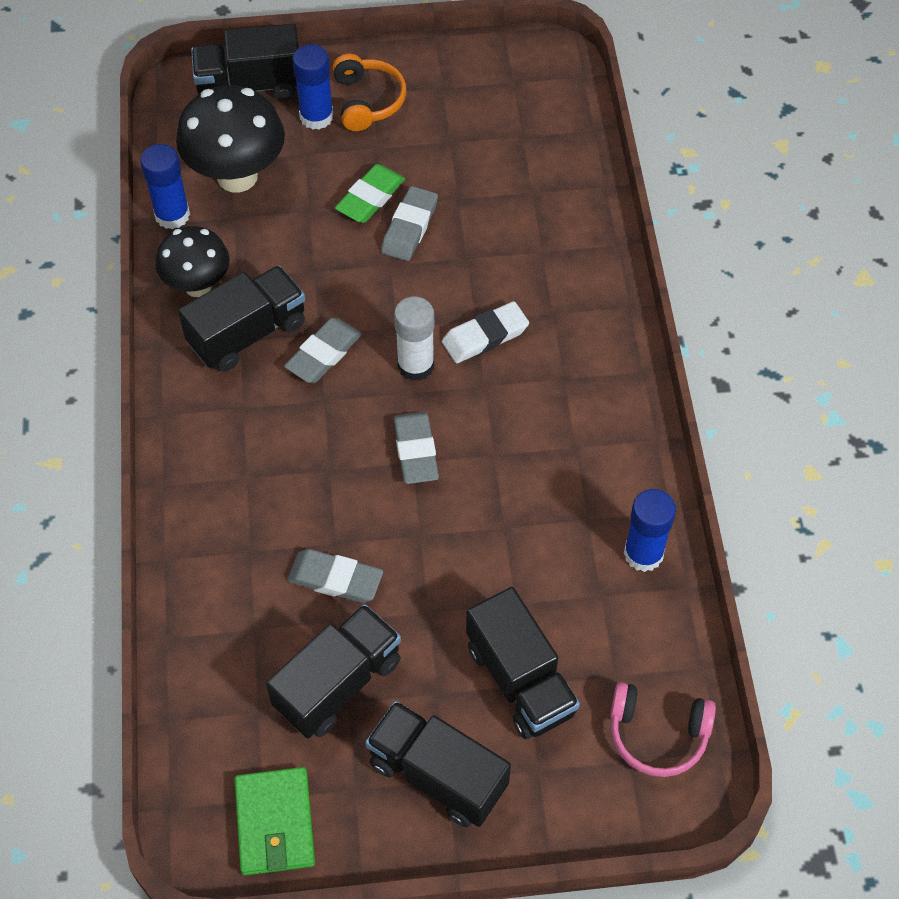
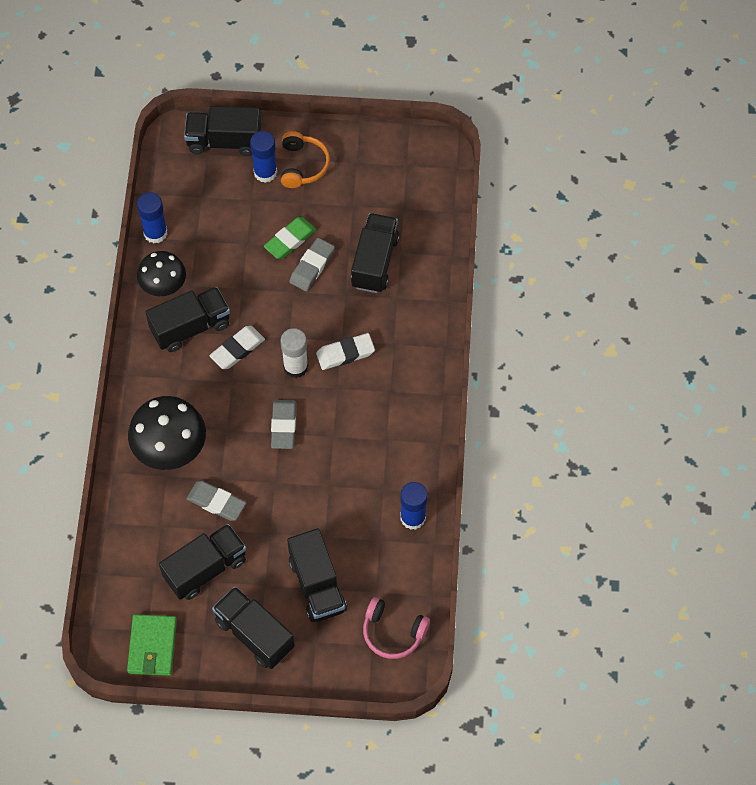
camera: 10 degrees right, 5 degrees up
black mushroom [176,85,285,192] -> black mushroom moved to [128,396,206,470]
grey eraser [284,318,362,383] -> white eraser [209,326,265,369]
none -> black truck [351,213,400,293]

